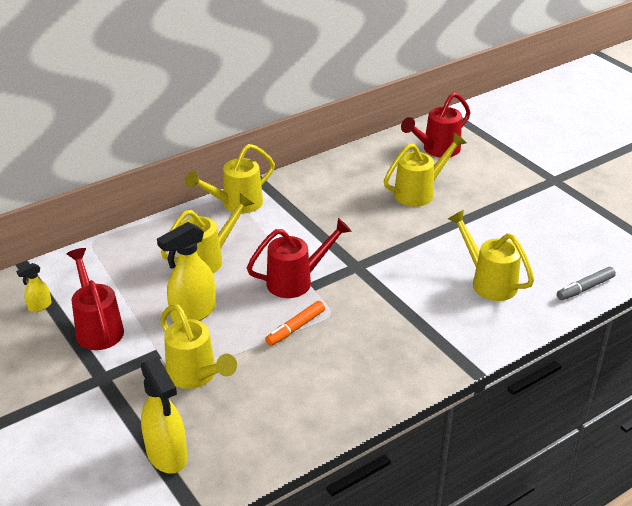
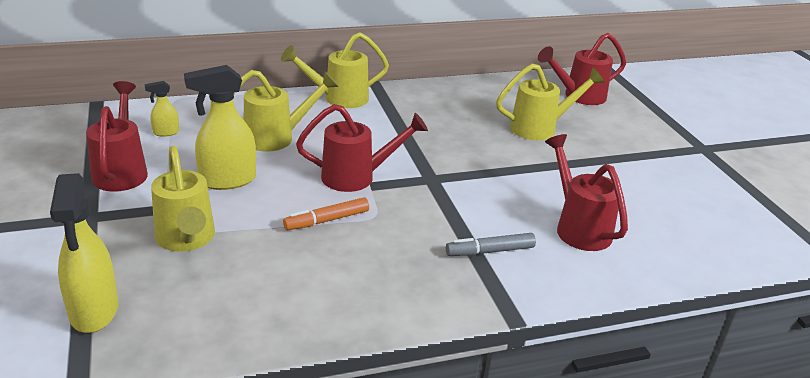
camera: 15 degrees right, 5 degrees down
yellow spray bottle [16,263,51,312] -> yellow spray bottle moved to [145,81,179,137]
yellow watering can [448,210,534,301] -> red watering can [545,134,628,251]
grey marker [557,267,616,300] -> grey marker moved to [446,233,536,256]

